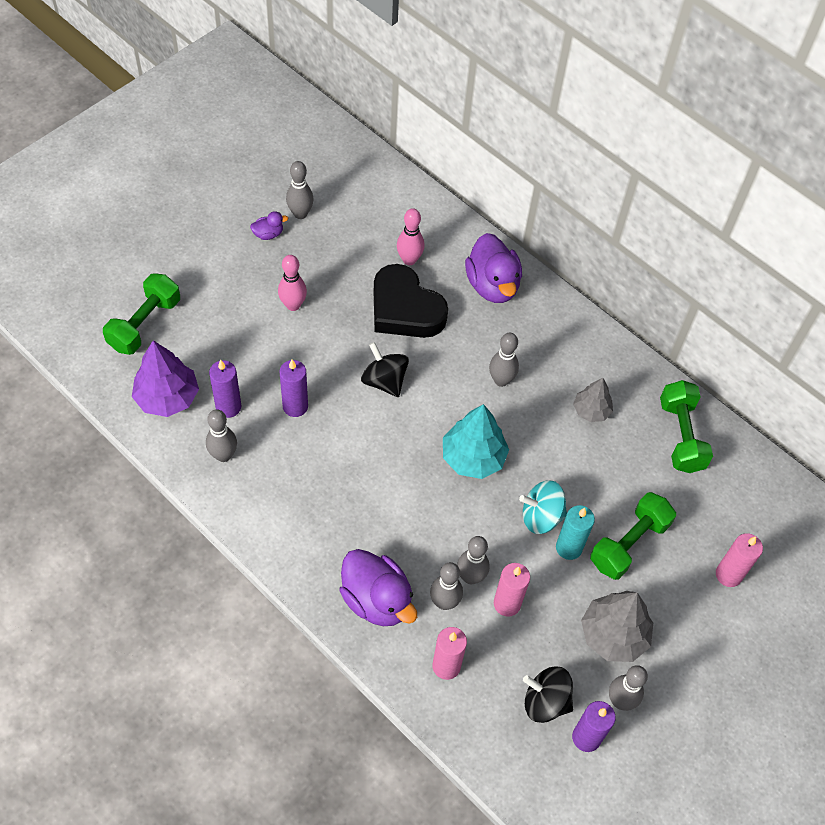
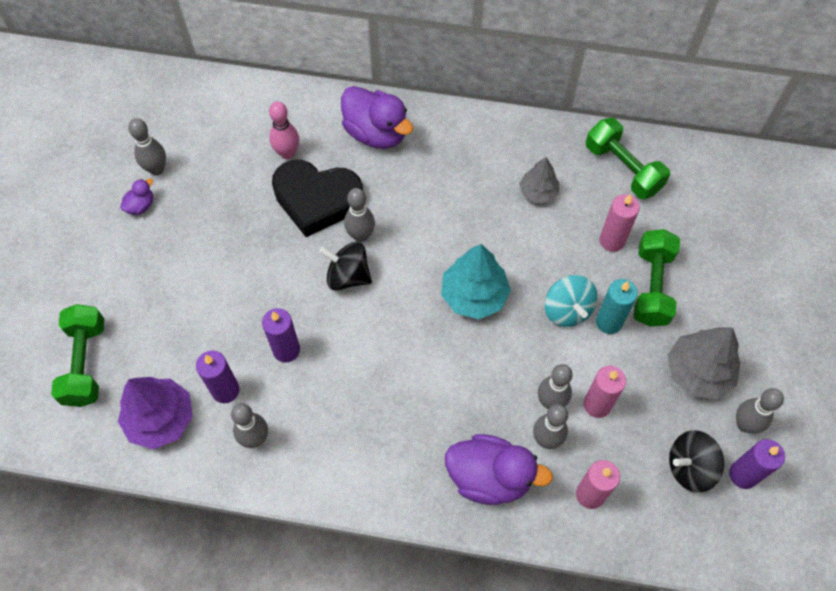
camera: 30 degrees left, 5 degrees up
pink bowling pin [278,255,307,311] -> none
grey bowling pin [489,333,519,387] -> grey bowling pin moved to [344,188,375,242]
turquoise spinning top [519,480,567,534] -> turquoise spinning top turned 75 degrees counterclockwise [545,275,597,327]
pink candle [716,533,763,587] -> pink candle moved to [599,194,640,252]

